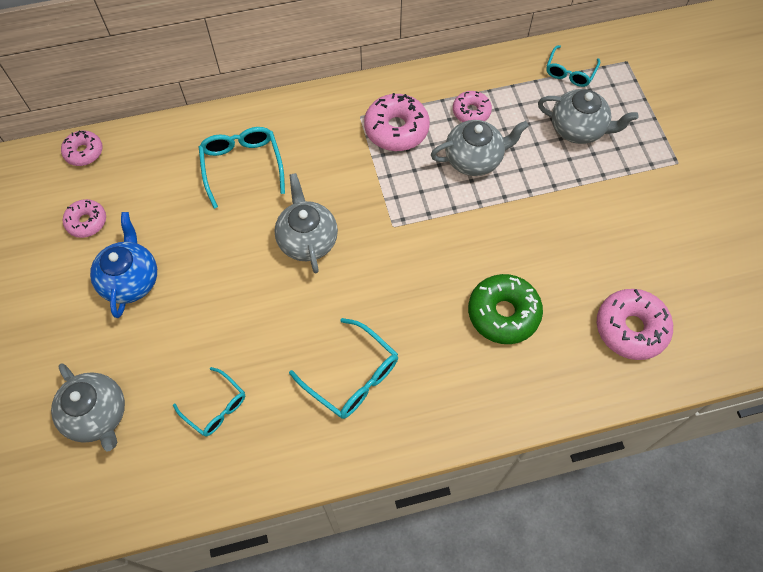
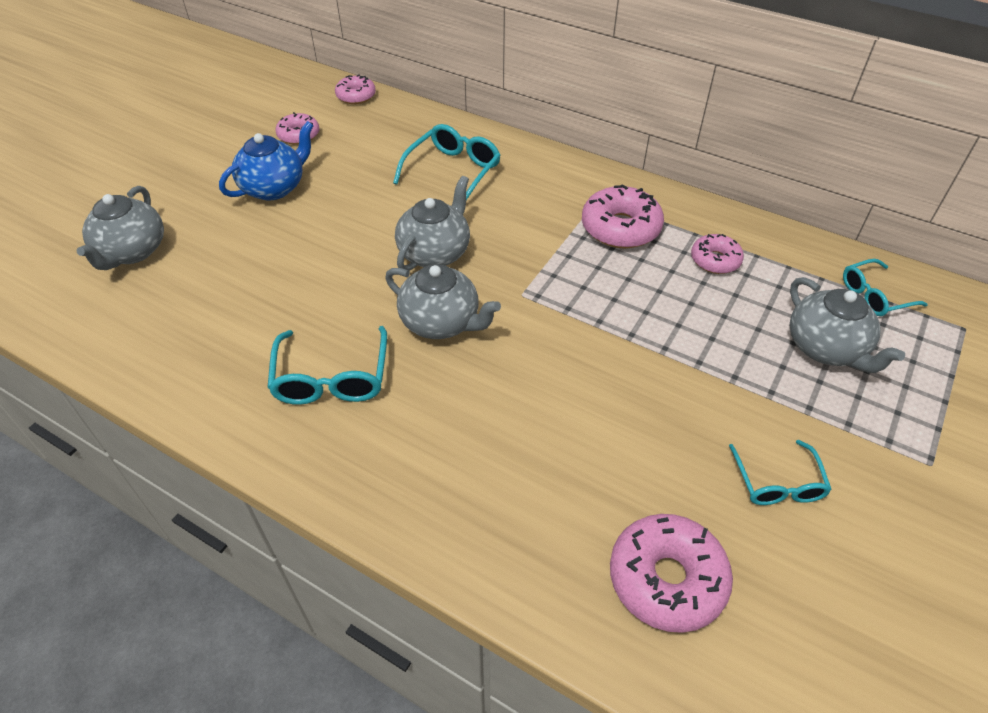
camera: 45 degrees right, 15 degrees down
turquoise glasses [173,367,245,436] -> turquoise glasses moved to [729,440,832,505]
grey teapot [431,120,529,176] -> grey teapot moved to [385,264,501,339]
green donut [468,274,543,344] -> none

